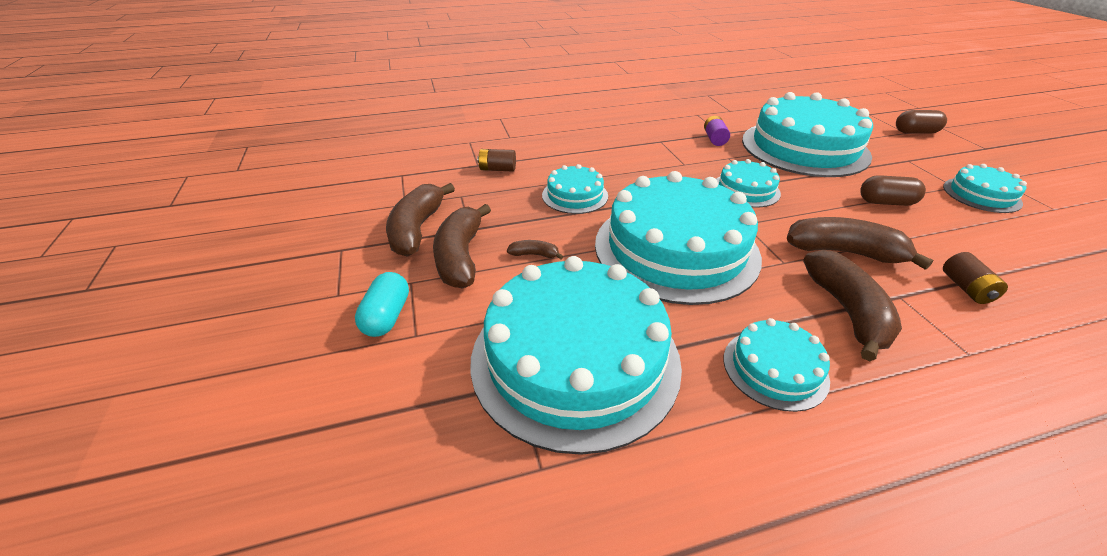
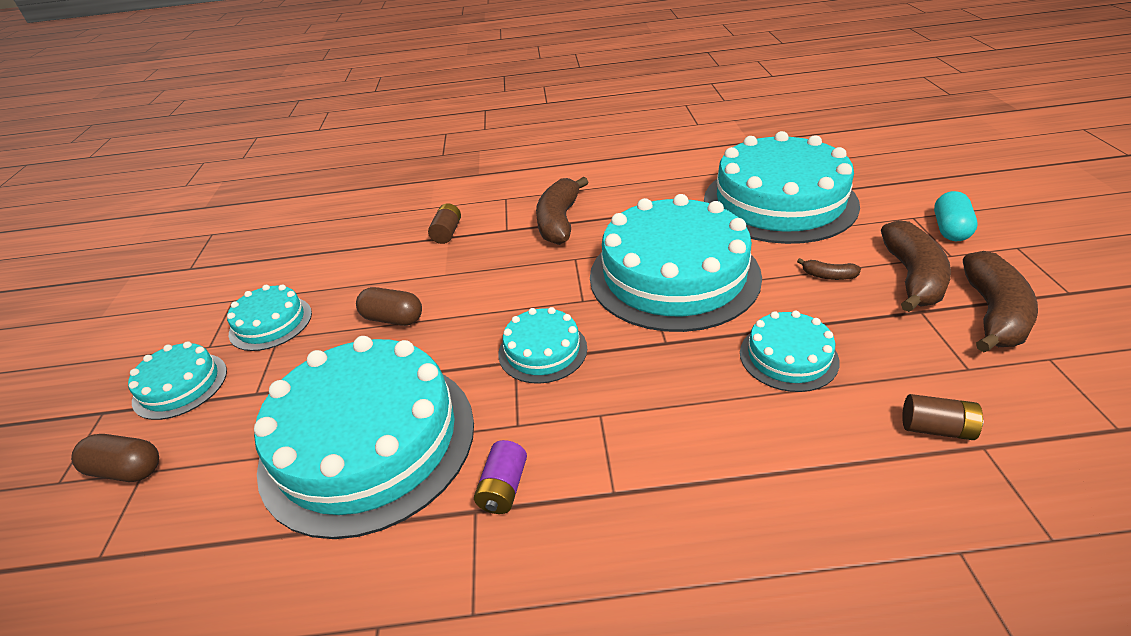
camera: 165 degrees left, 0 degrees up
turquoise cake [723,318,830,412] -> turquoise cake moved to [128,341,227,420]
brown banana [787,217,933,270] -> none

